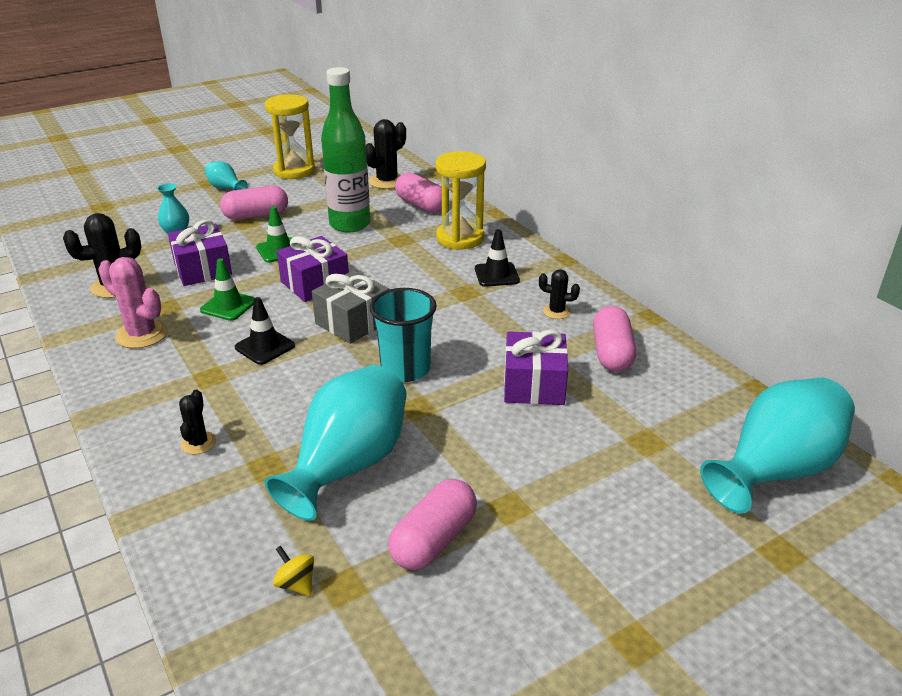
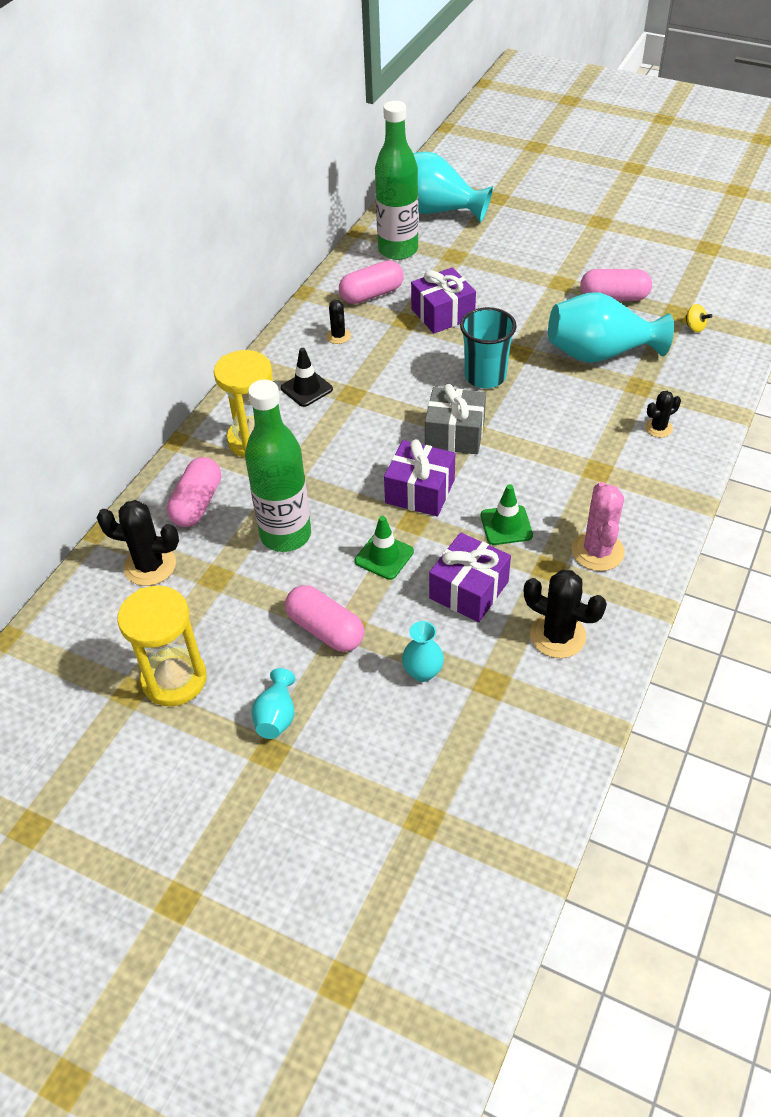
camera: 120 degrees left, 15 degrees up
black traffic cone [235,297,295,365] -> none
yellow spinning top [273,546,314,596] -> yellow spinning top turned 60 degrees counterclockwise [682,304,712,332]
none -> green bottle [375,101,419,260]

